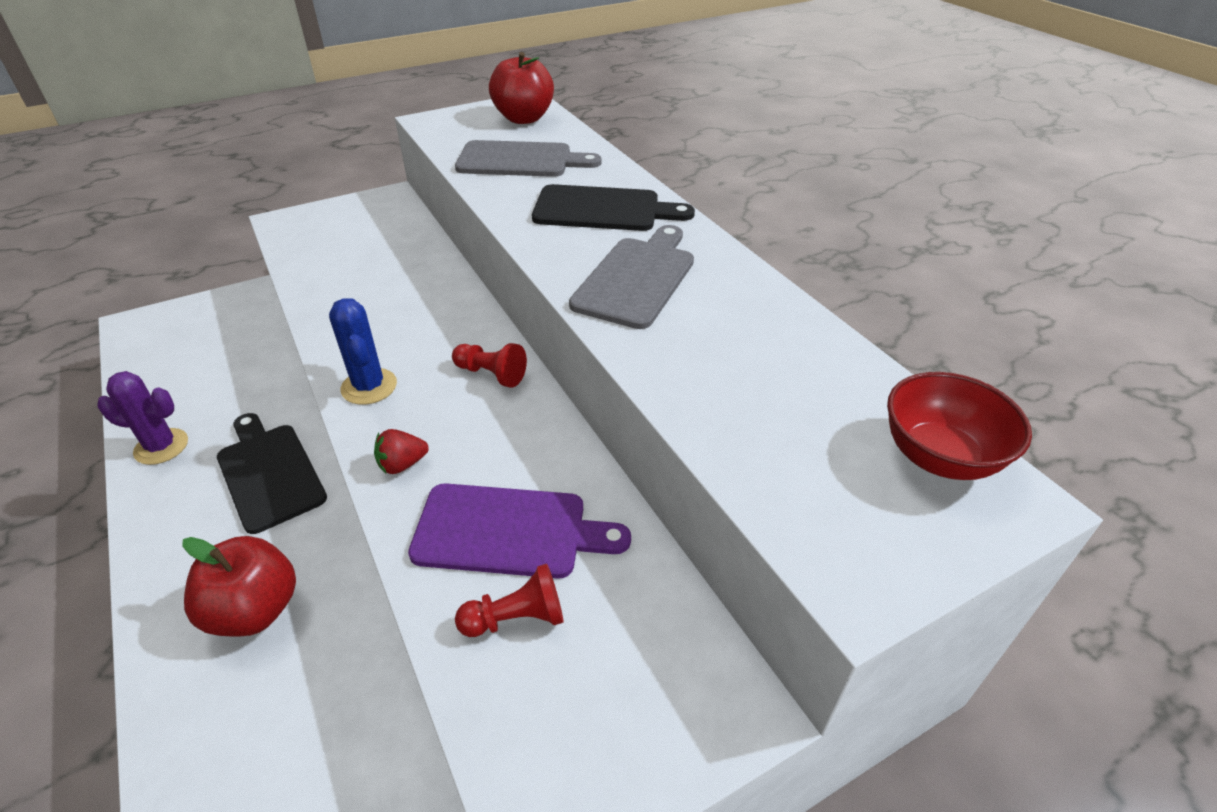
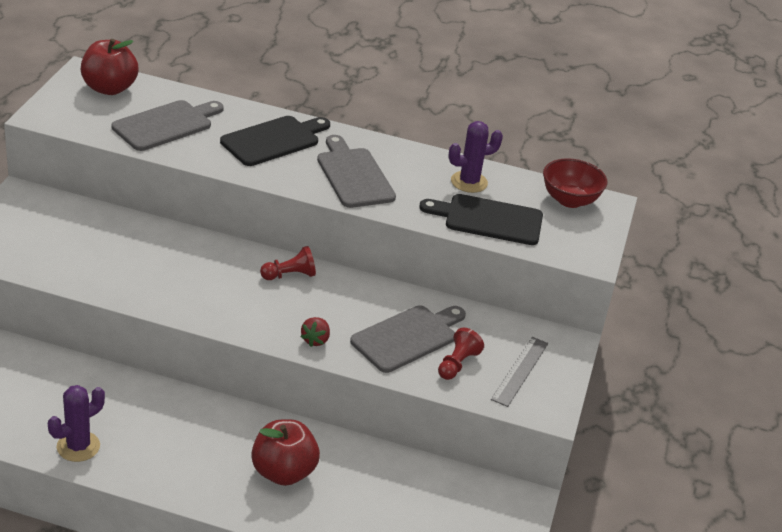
camera: 50 degrees left, 5 degrees down
black cutting board [217,413,327,534] -> black cutting board moved to [419,194,543,245]
blue cactus [329,298,397,405] -> none
purple cutting board [408,483,631,579] -> grey cutting board [350,305,466,373]
none -> purple cactus [448,121,503,193]
none -> grey ruler [491,337,548,407]

